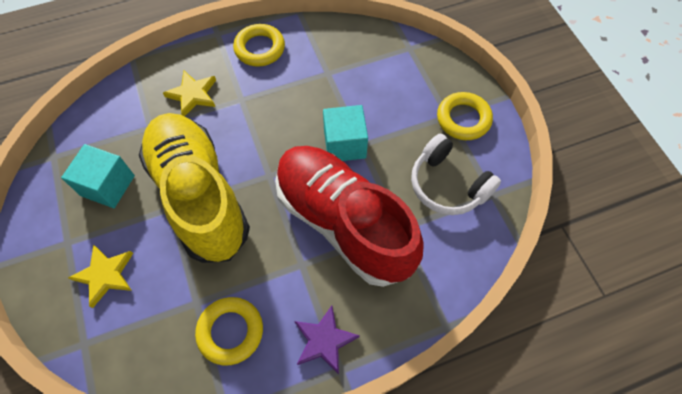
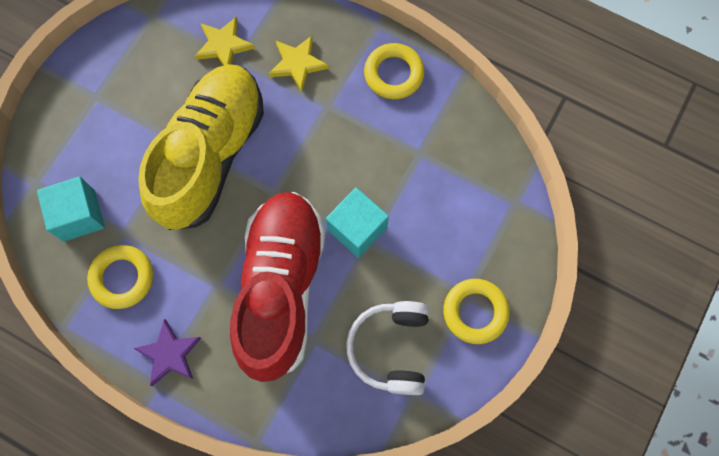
camera: 50 degrees right, 10 degrees up
turquoise cube [61,144,135,208] -> turquoise cube moved to [37,176,105,242]
yellow star [68,245,133,308] -> yellow star moved to [195,16,255,66]

